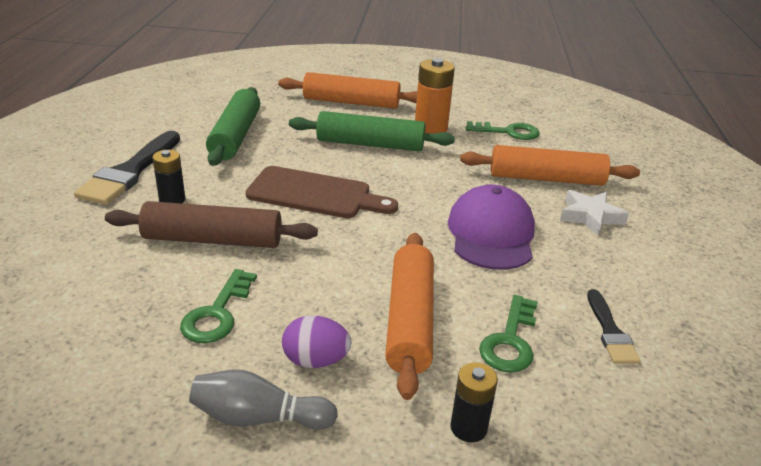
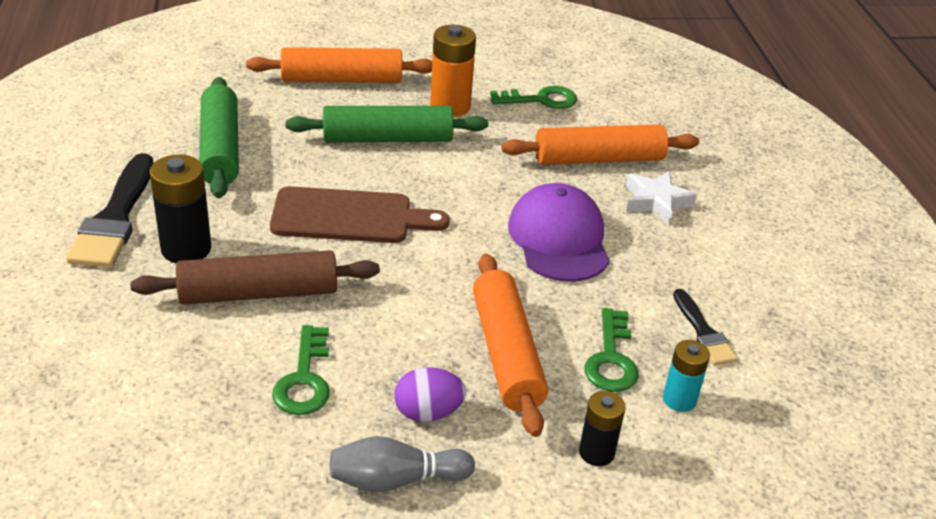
camera: 15 degrees left, 5 degrees up
black battery [152,150,185,203] -> black battery [150,155,211,263], size x1.62
none -> turquoise battery [663,340,710,412]

